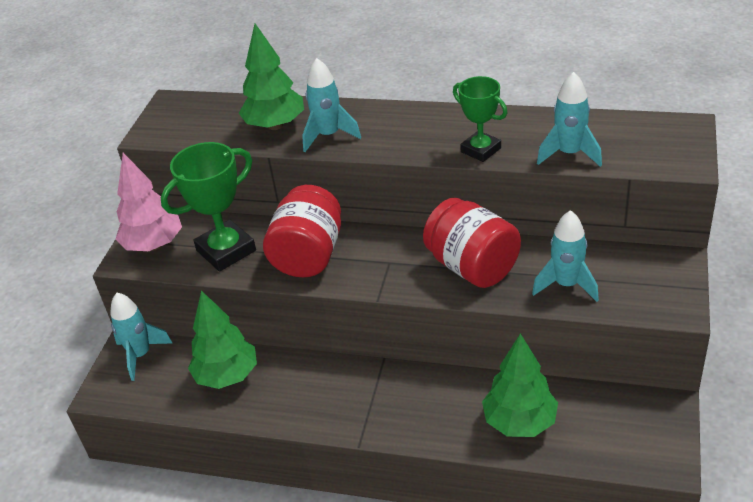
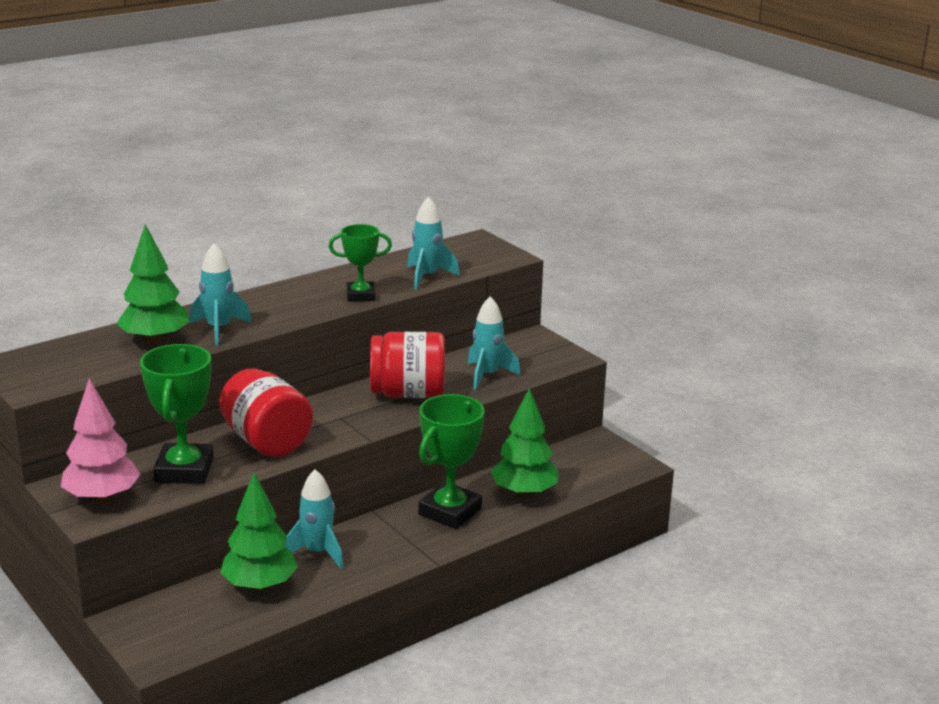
camera: 55 degrees left, 15 degrees down
turquoise rocket [110,293,172,381] -> turquoise rocket moved to [285,469,343,569]
none -> green trophy [418,394,484,529]

